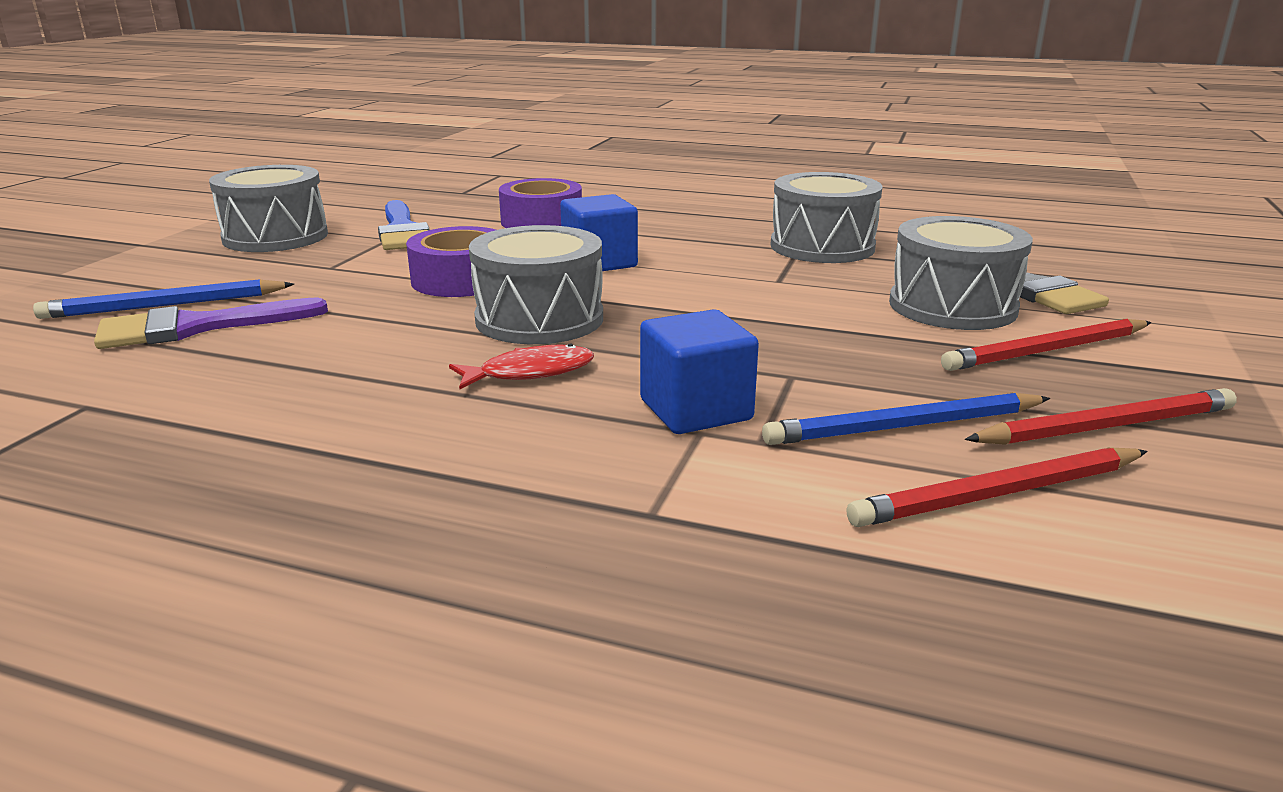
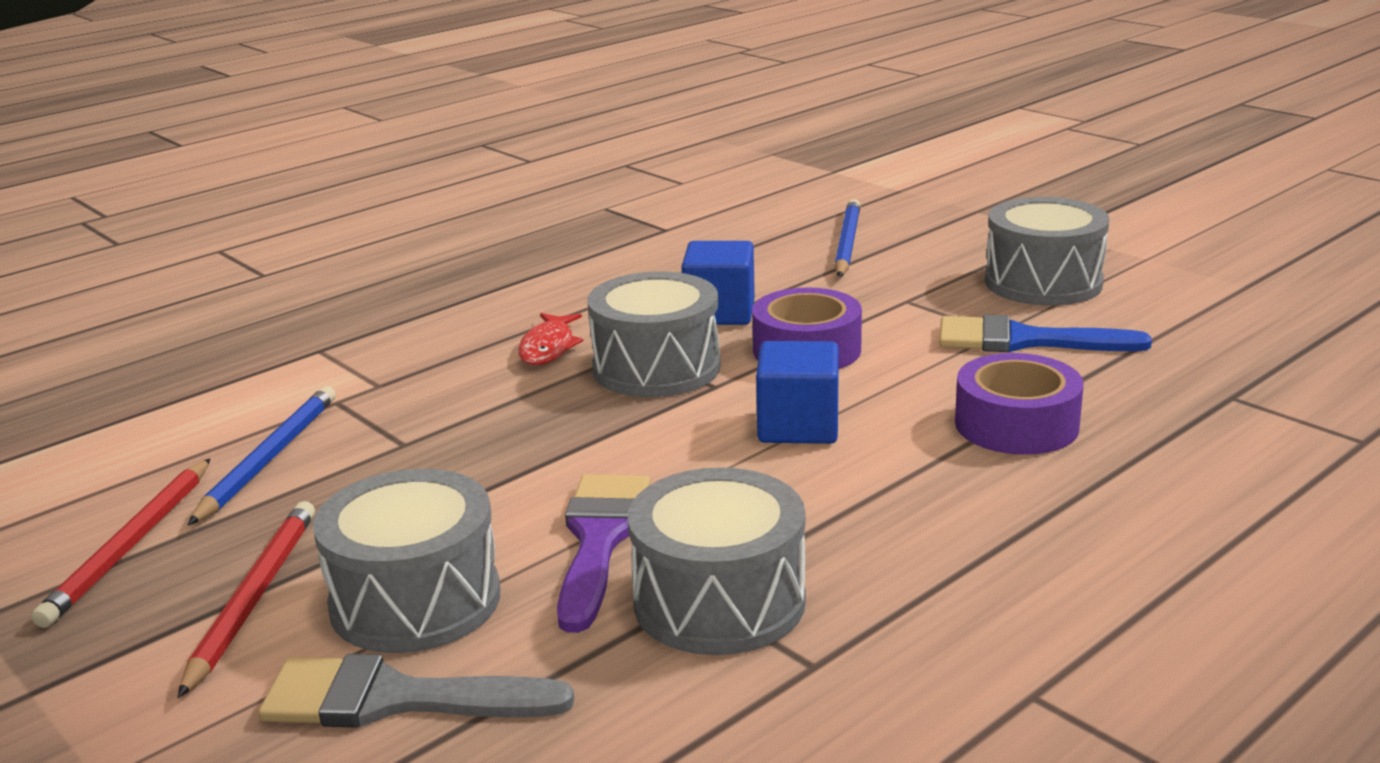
camera: 120 degrees right, 0 degrees up
purple brush [94,297,328,349] -> purple brush moved to [557,474,651,633]
blue cube [640,309,759,434] -> blue cube moved to [681,241,755,325]
red pencil [847,447,1148,527] -> none

